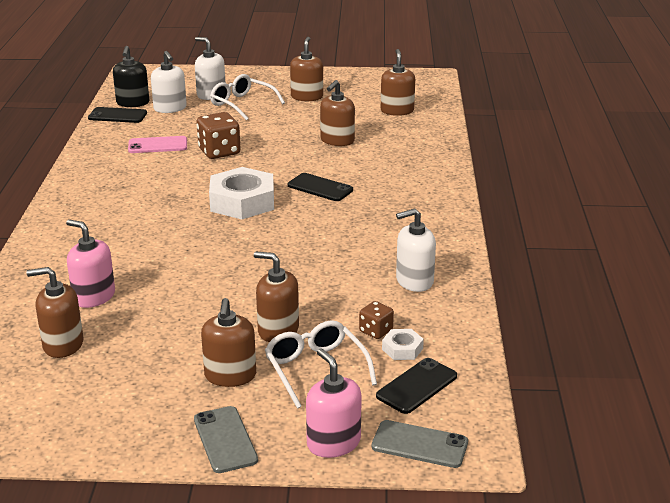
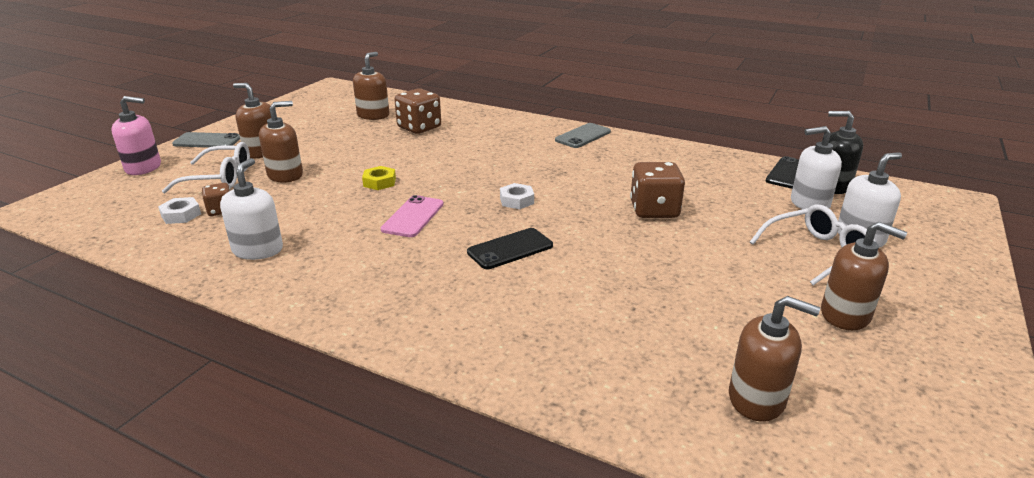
camera: 115 degrees right, 0 degrees up
pink soap dispenser [66,219,115,308] -> brown dice [394,88,441,134]
pink phone [128,136,187,153] -> pink phone moved to [381,195,444,237]
white nut [209,167,274,219] -> white nut [500,183,534,209], size x0.45
brown soap dispenser [320,80,355,146] -> none
grey phone [371,420,468,468] -> grey phone moved to [555,123,611,148]
black phone [376,358,457,414] -> none
none -> yellow nut [362,166,396,190]

